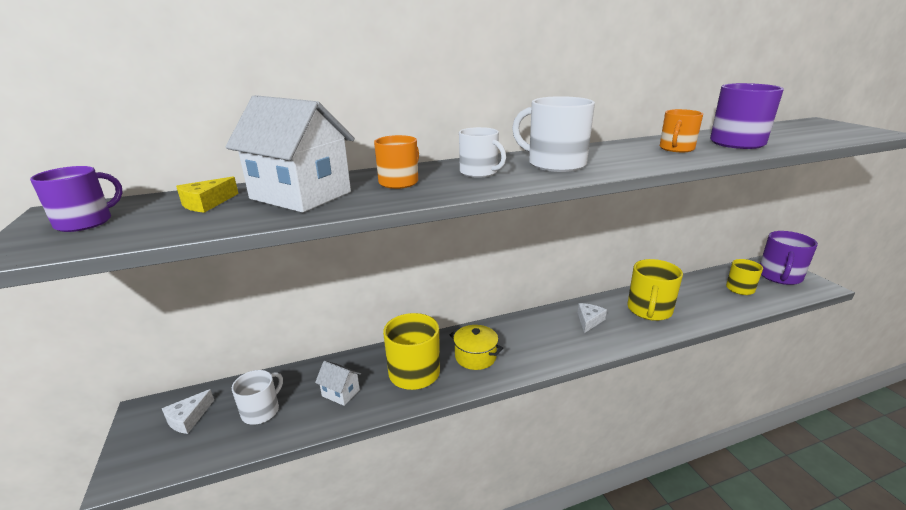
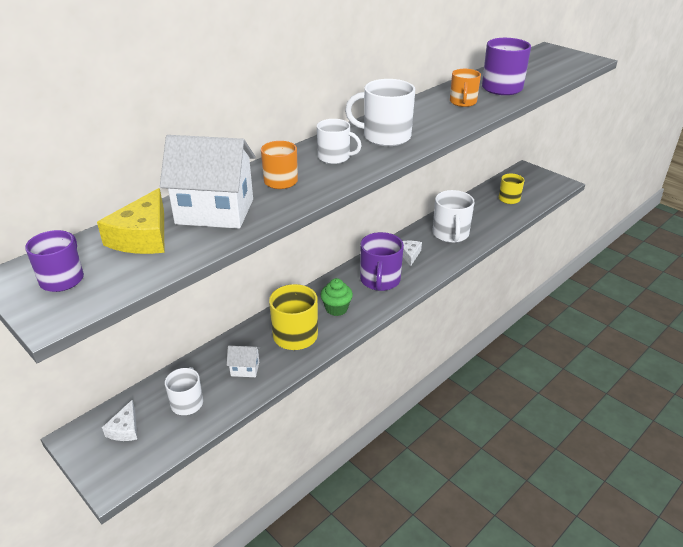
camera: 25 degrees left, 10 degrees up
yellow cheese [176,177,239,213] -> yellow cheese [97,188,164,254], size x1.67
yellow pot [450,325,503,370] -> green cupcake [321,278,353,316]
yellow mug [628,259,683,321] -> white mug [433,190,474,243]
purple mug [760,231,818,285] -> purple mug moved to [360,232,404,291]

